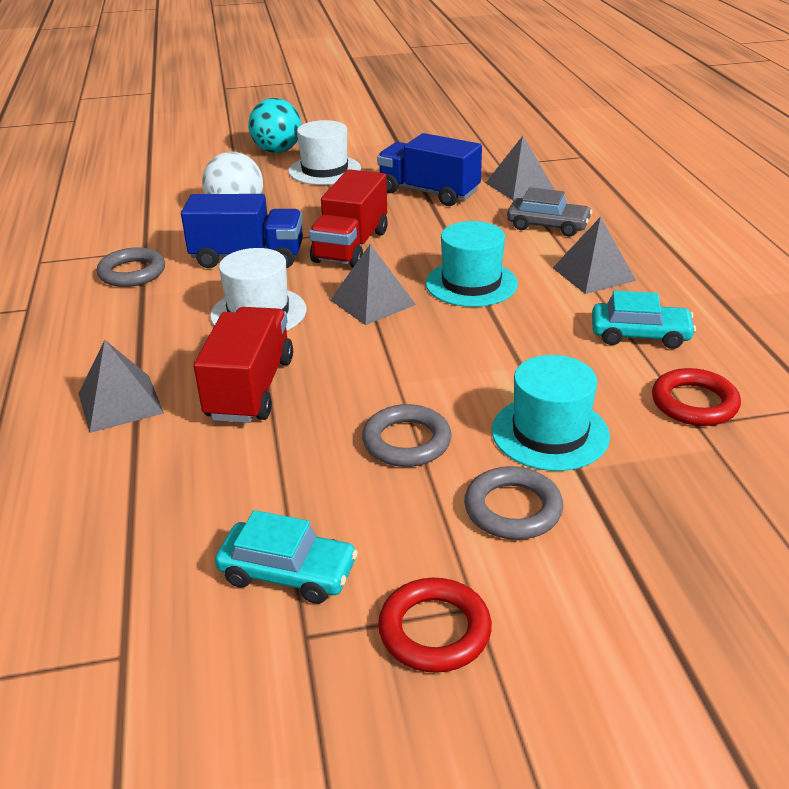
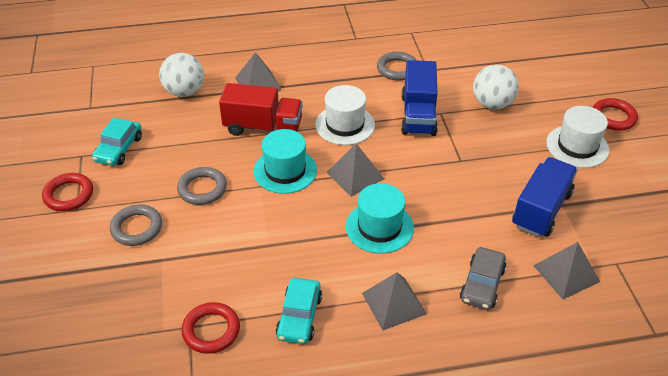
camera: 90 degrees right, 10 degrees up
turquoise ball [248,98,302,153] -> red ring [592,98,638,131]
red truck [309,169,388,268] -> none
turquoise hat [492,355,610,471] -> turquoise hat moved to [254,129,317,194]
none -> white ball [159,53,204,97]

